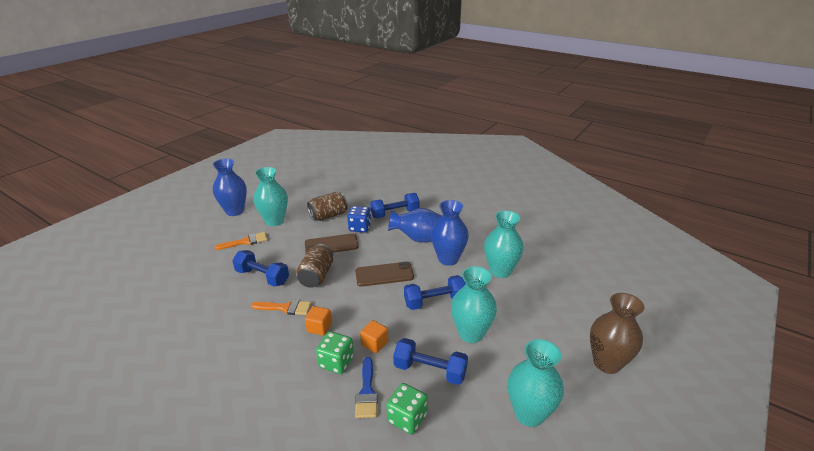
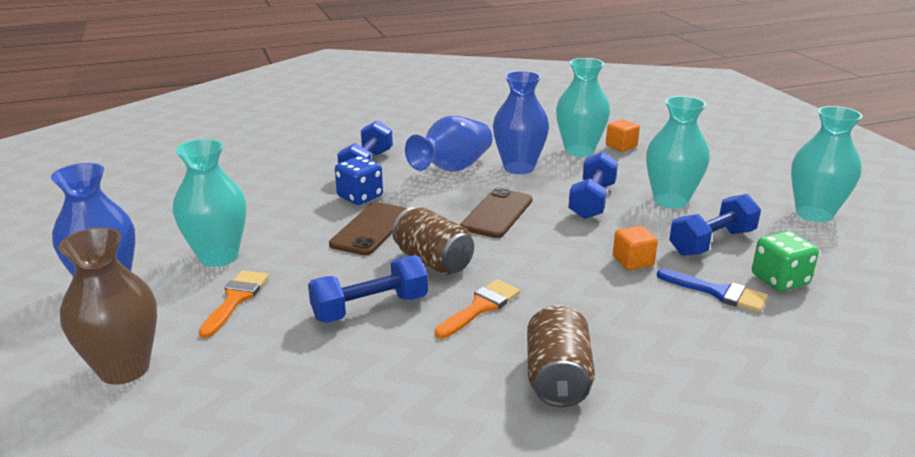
camera: 55 degrees left, 5 degrees down
orange cube [305,306,332,336] -> orange cube moved to [606,119,640,152]
brown can [307,191,348,221] -> brown can moved to [527,305,595,407]
green dice [316,331,354,374] -> none
brown vase [590,293,644,374] -> brown vase moved to [58,227,157,385]

